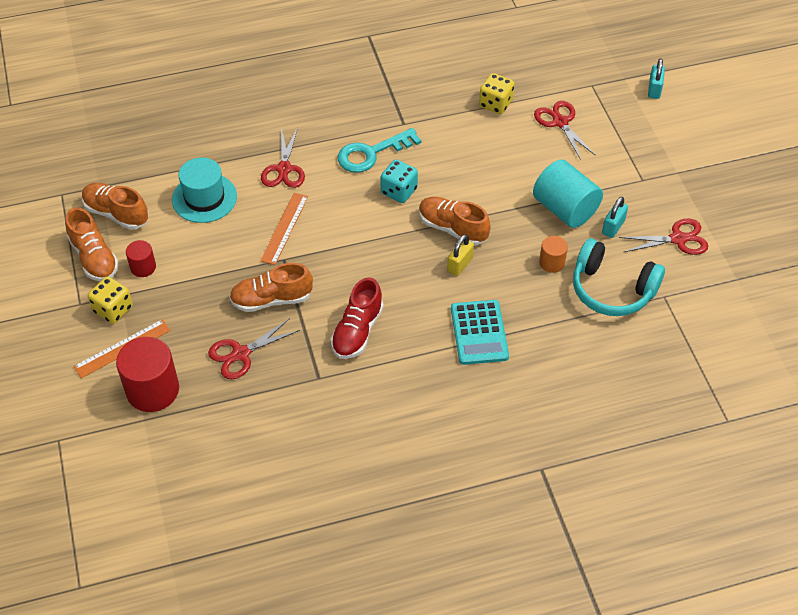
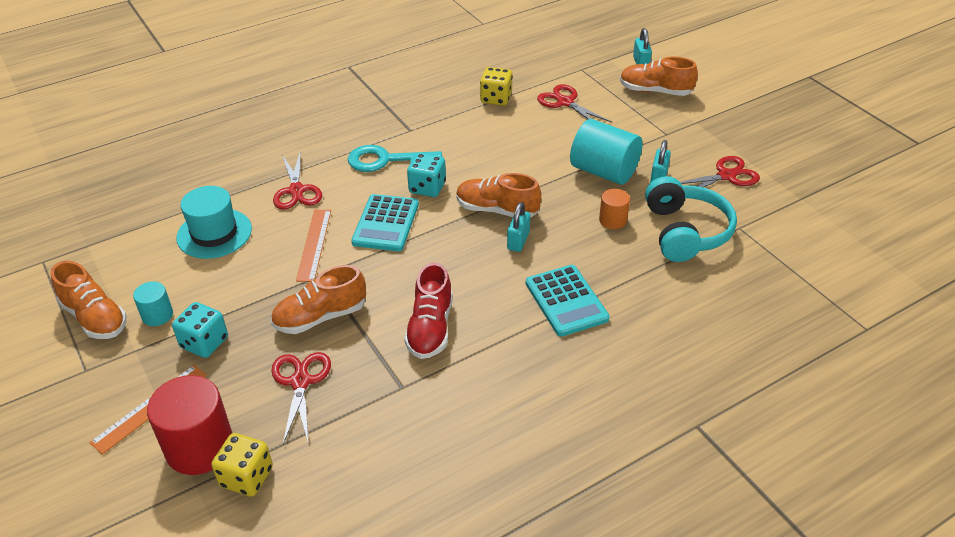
camera: 15 degrees left, 10 degrees down
orange shoe [82,183,149,230] -> orange shoe moved to [620,57,698,96]
yellow dice [88,277,133,324] -> yellow dice moved to [211,433,273,496]
red cylinder [126,240,156,277] -> turquoise cylinder [133,281,173,326]
red scissors [208,318,300,379] -> red scissors turned 135 degrees clockwise [271,352,331,444]
turquoise key [338,128,421,173] -> turquoise key turned 45 degrees clockwise [348,145,442,172]
yellow padlock [447,234,474,276] -> turquoise padlock [507,202,530,252]
turquoise headphones [573,238,665,316] -> turquoise headphones turned 105 degrees counterclockwise [645,176,737,262]
none -> turquoise dice [172,302,228,358]
none -> turquoise calculator [351,194,419,251]

